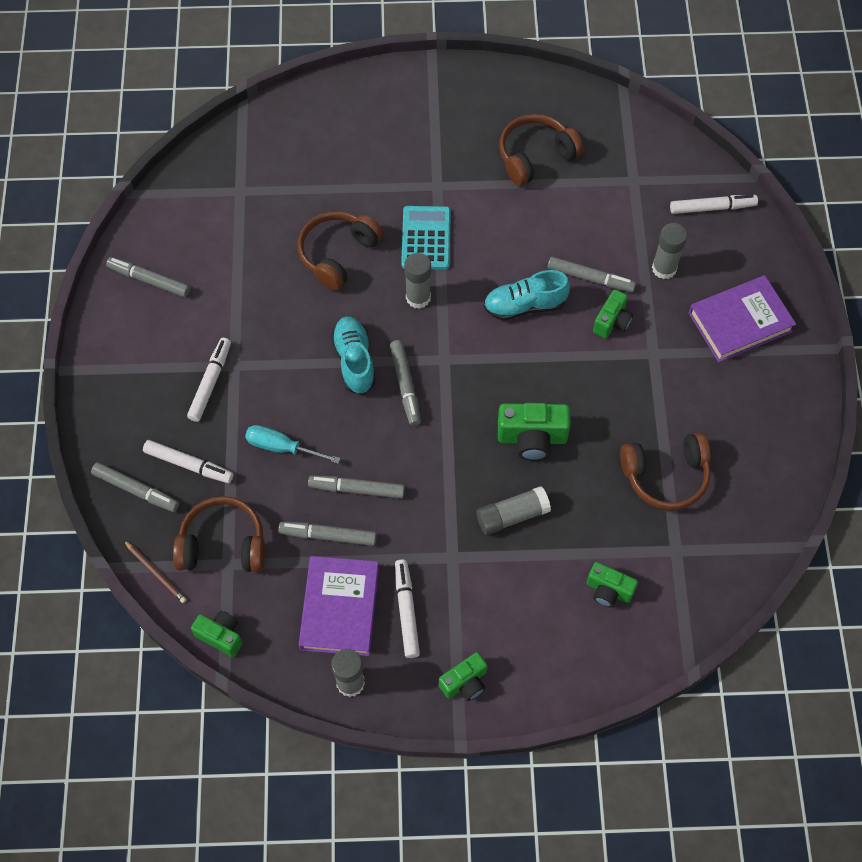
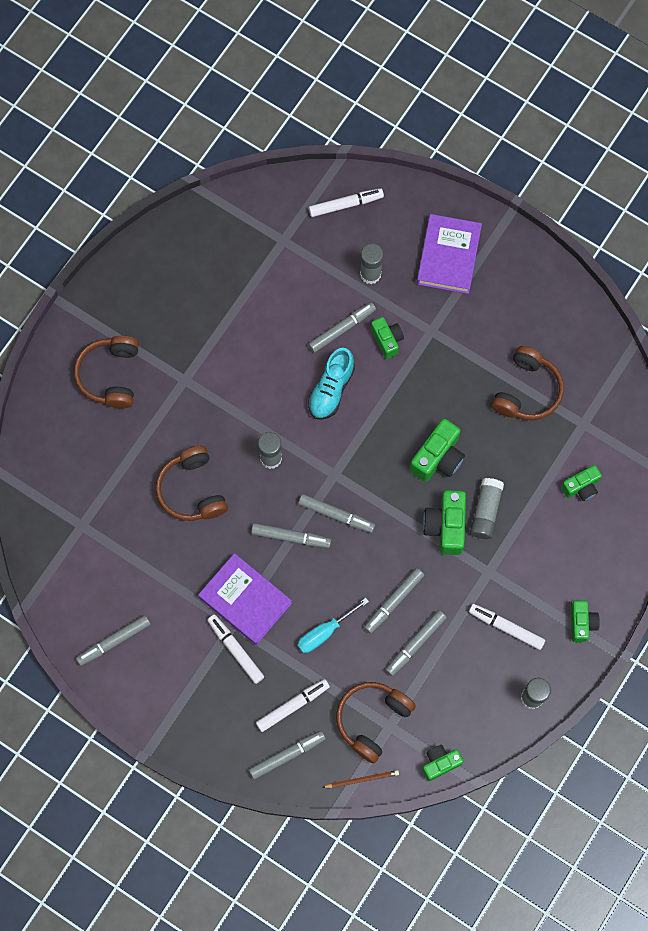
camera: 55 degrees left, 10 degrees up
purple book [299,556,379,656] -> purple book moved to [198,553,292,645]
turquoise shoe [331,316,376,395] -> grey marker [251,523,331,548]
turquoise calculator [401,206,451,270] -> none
brown headphones [499,114,584,186] -> brown headphones moved to [74,335,139,409]
white marker [670,195,758,214] -> white marker turned 45 degrees clockwise [309,188,384,217]
none -> green camera [423,490,466,555]

